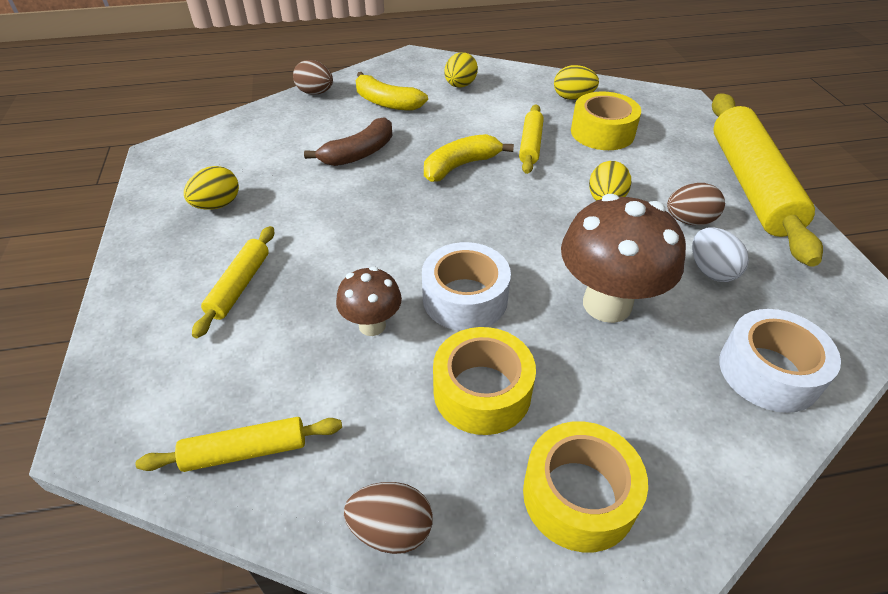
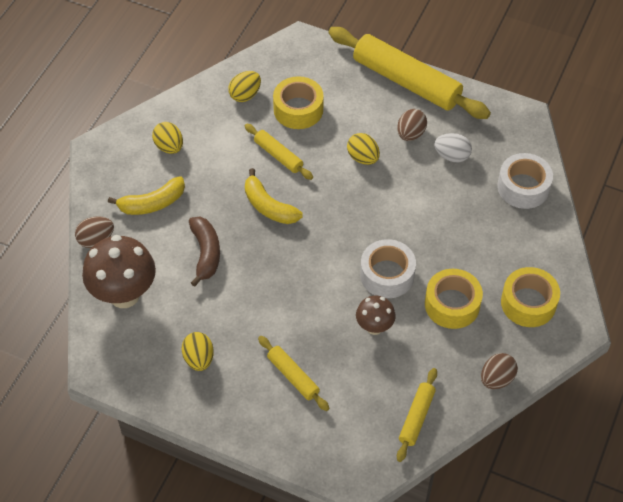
camera: 55 degrees left, 10 degrees up
yellow banana [424,134,514,182] -> yellow banana turned 45 degrees counterclockwise [245,168,302,224]
brown mushroom [561,194,686,323] -> brown mushroom moved to [82,235,156,308]

